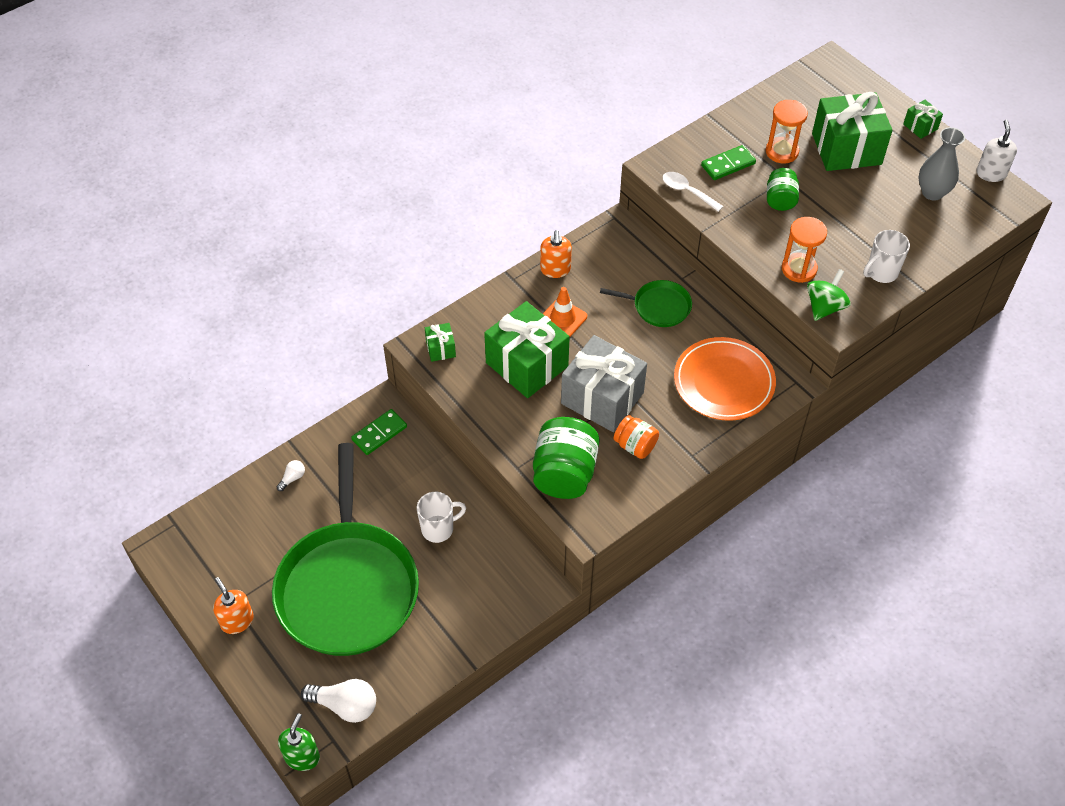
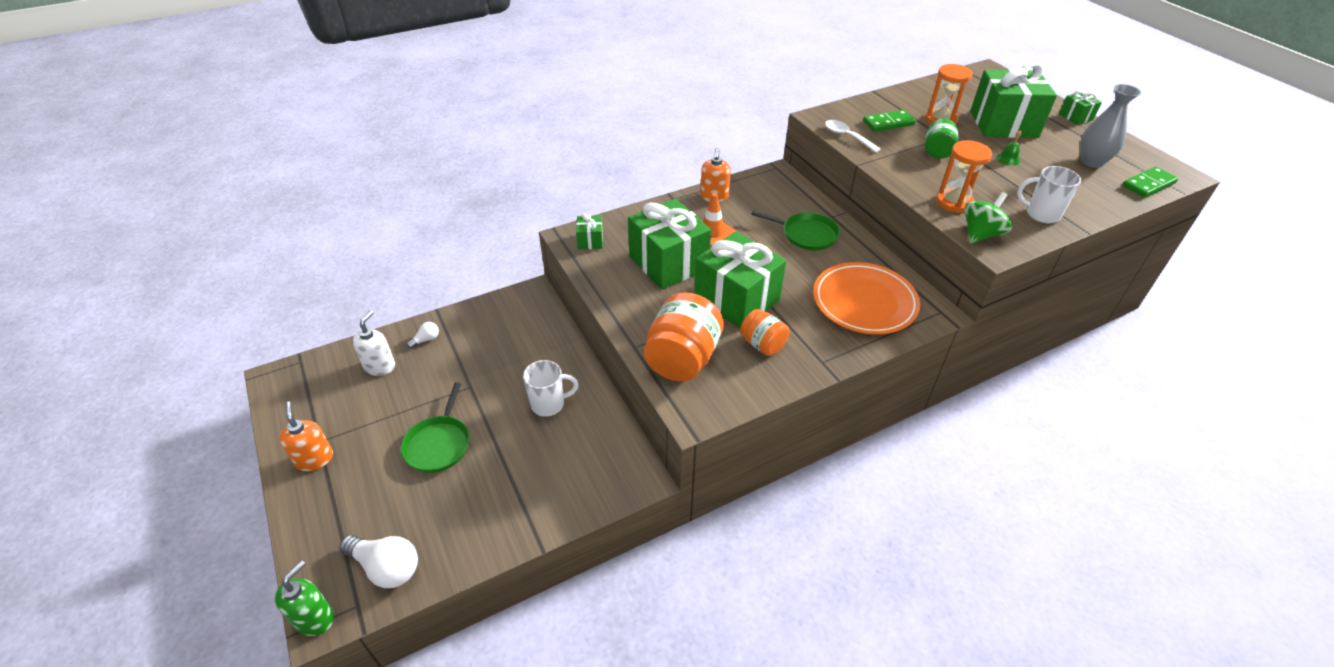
camera: 10 degrees right, 10 degrees down
green pan [272,443,419,656] -> green pan [401,382,469,473], size x0.43
green domino [351,409,407,455] -> green domino moved to [1123,166,1178,198]
green jar [533,417,599,499] -> orange jar [644,292,724,382]
grey gift [561,335,647,432] -> green gift [694,232,786,328]
white mug [863,230,910,283] -> white mug turned 45 degrees clockwise [1017,166,1081,223]
white soap dispenser [977,119,1017,182] -> white soap dispenser moved to [352,310,395,376]
none -> green bell [997,130,1022,166]

